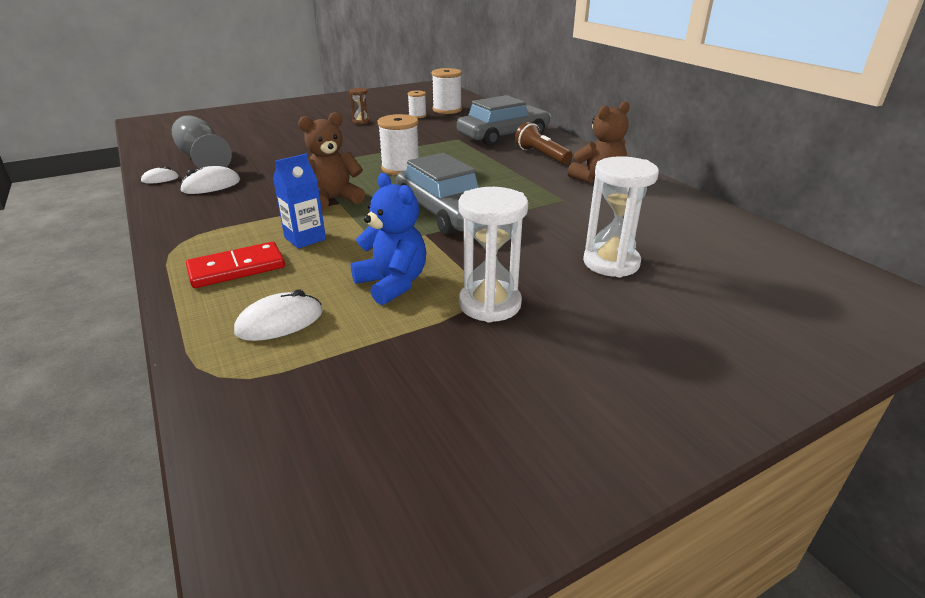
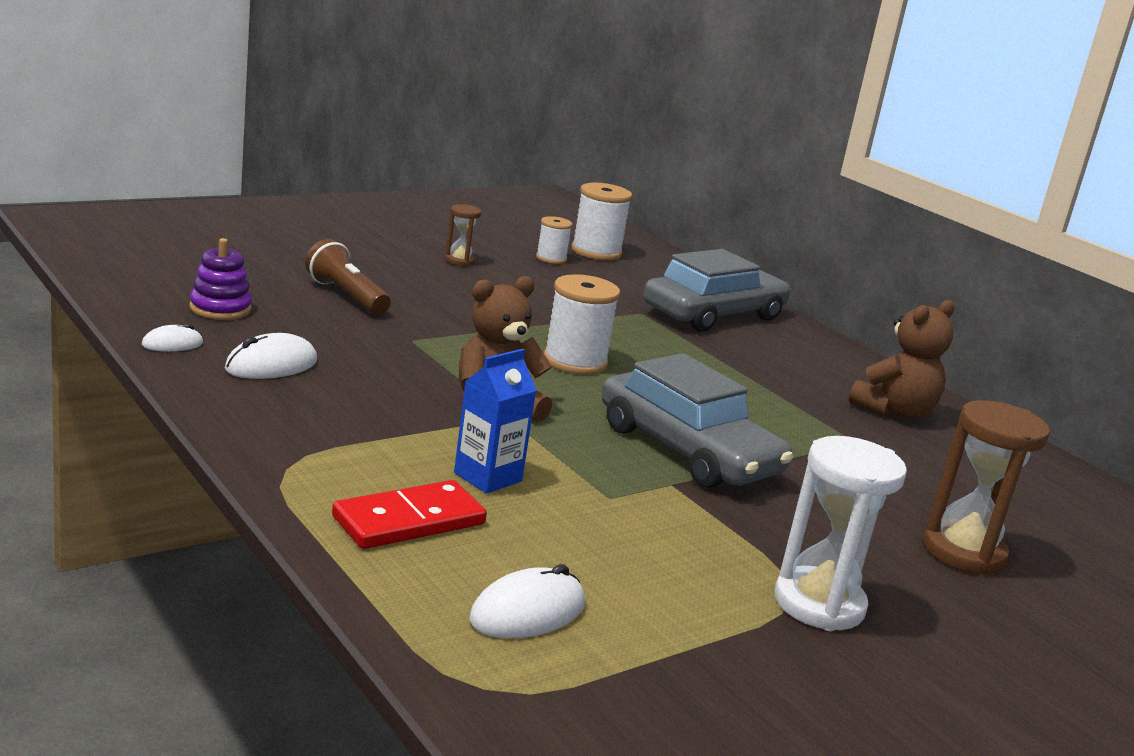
camera: 10 degrees left, 10 degrees down
grey goblet [172,115,232,169] -> purple stacking toy [189,238,252,320]
blue teddy bear [351,173,426,305] -> none
brown flashlight [515,122,573,164] -> brown flashlight moved to [305,239,391,315]
white hourglass [583,156,659,278] -> brown hourglass [923,400,1050,575]

